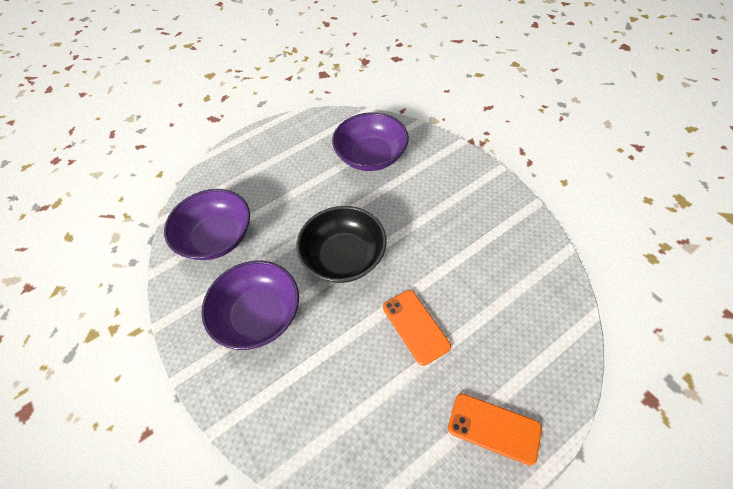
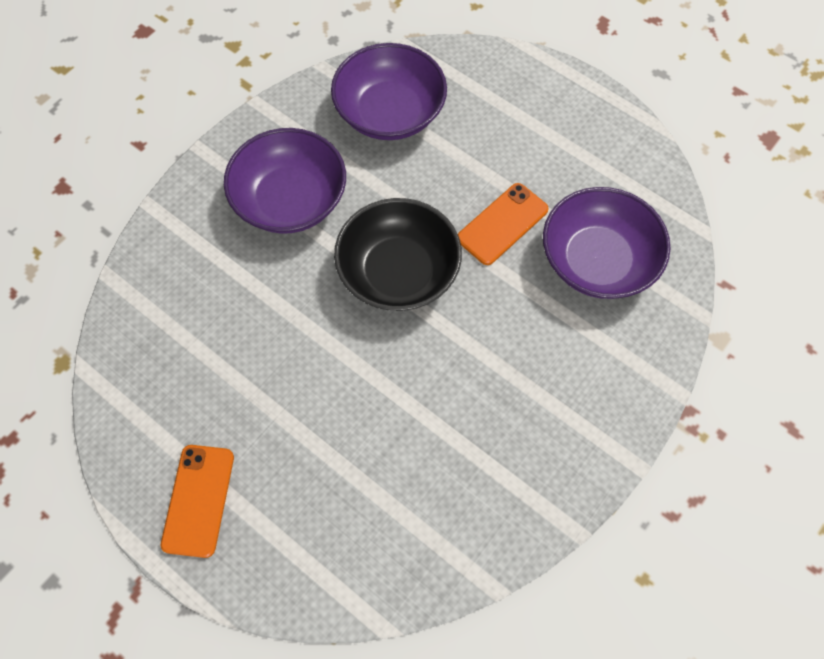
camera: 70 degrees right, 10 degrees up
orange phone [383,290,451,366] -> orange phone moved to [458,183,548,265]

